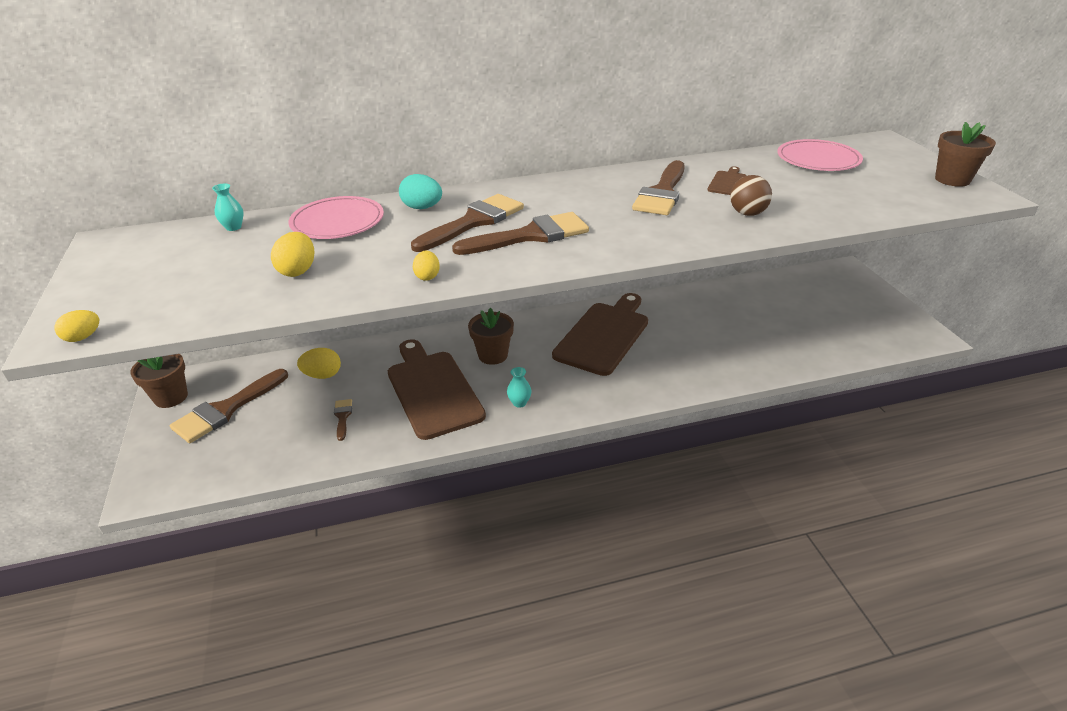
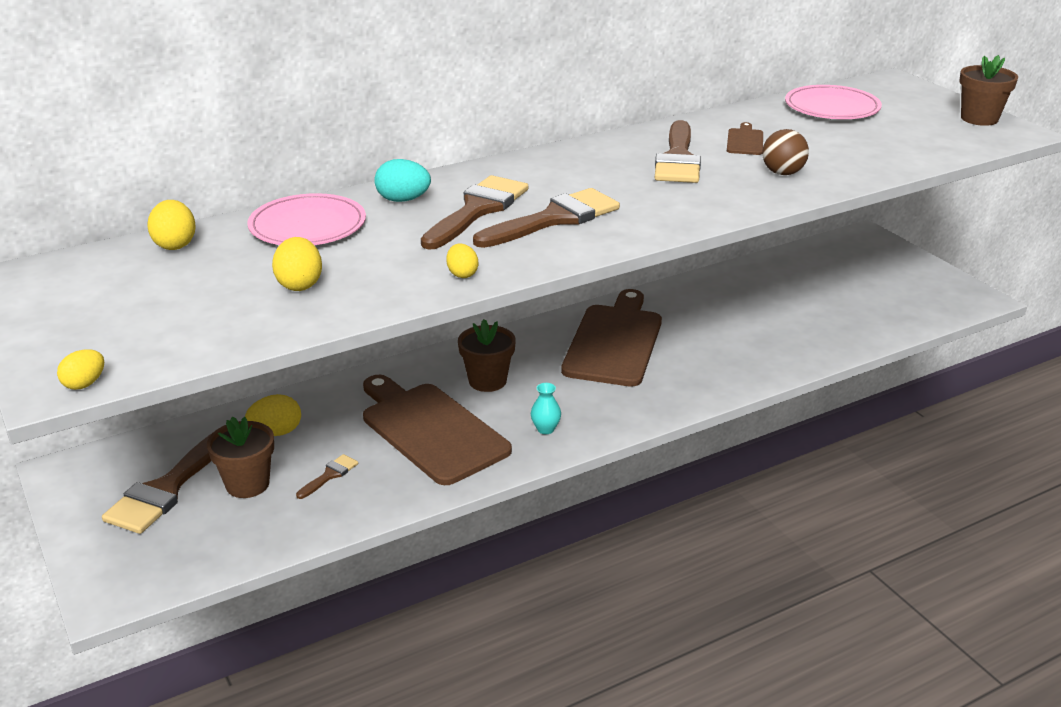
camera: 15 degrees left, 5 degrees down
brown flower pot [130,354,188,408] -> brown flower pot moved to [207,417,274,498]
turquoise vase [212,184,244,231] -> yellow egg [148,200,195,250]
brown brush [334,399,352,441] -> brown brush turned 60 degrees clockwise [296,454,358,499]

